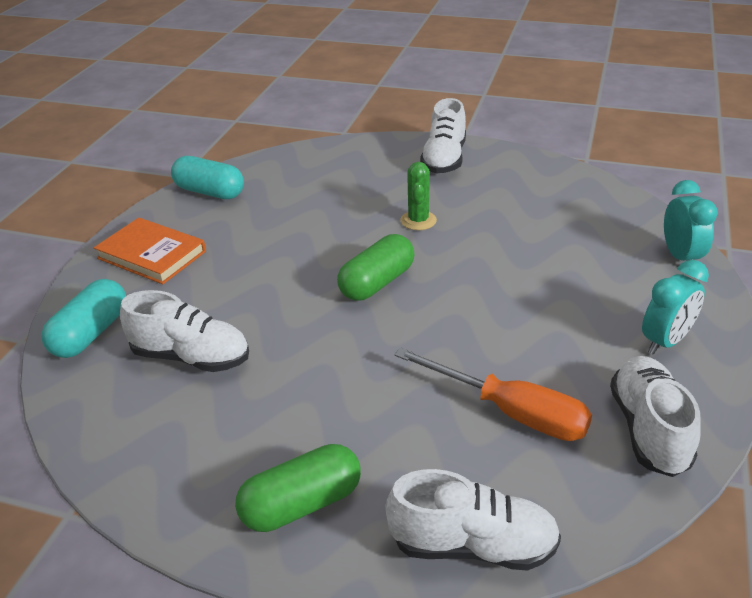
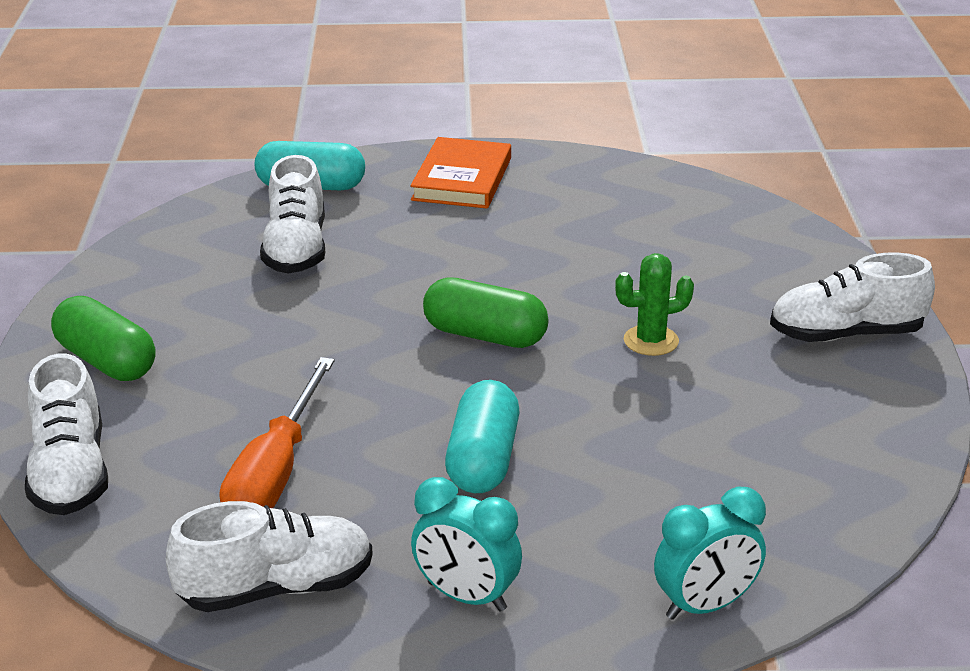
camera: 70 degrees right, 5 degrees down
turquoise capsule [171,156,244,199] -> turquoise capsule moved to [445,380,519,493]

